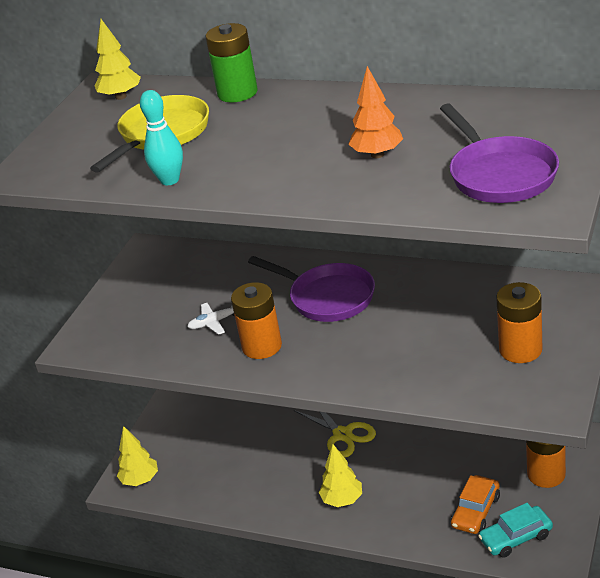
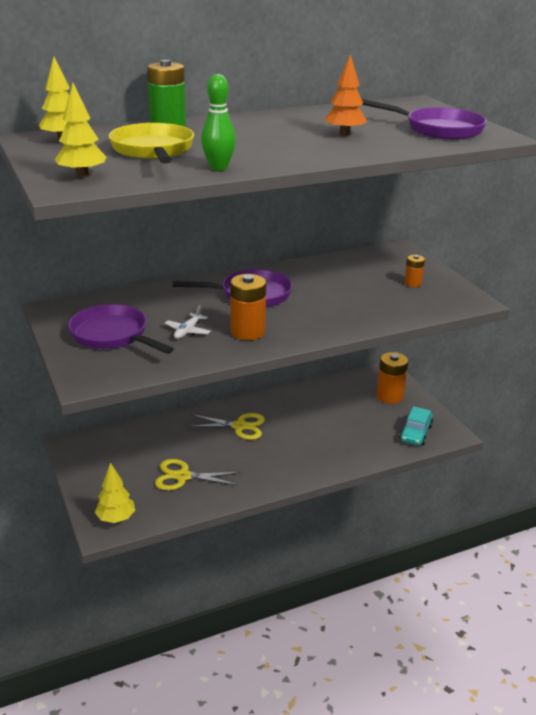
camera: 50 degrees left, 5 degrees down
turquoise bowling pin [140,90,183,185] -> green bowling pin [201,74,236,171]
yellow tree [319,444,362,507] -> yellow tree moved to [55,83,106,178]
orange car [451,475,500,534] -> none
orange battery [496,282,542,363] -> orange battery [404,255,425,287], size x0.56
none -> purple pan [68,304,174,354]
none -> yellow scissors [155,459,241,490]

